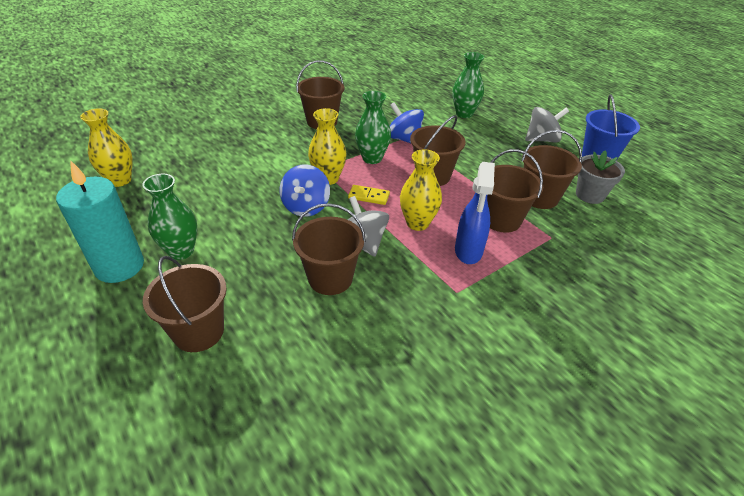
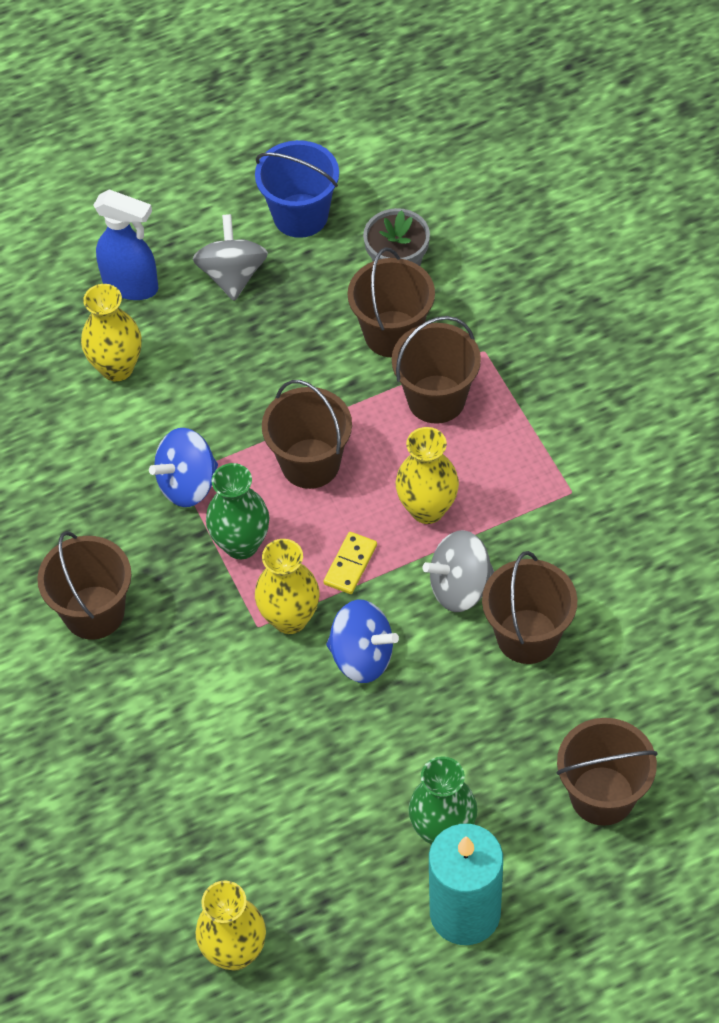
camera: 75 degrees left, 15 degrees up
green vase [452,52,484,118] -> yellow vase [81,284,142,381]
blue spray bottle [455,162,495,264] -> blue spray bottle moved to [93,189,158,300]

